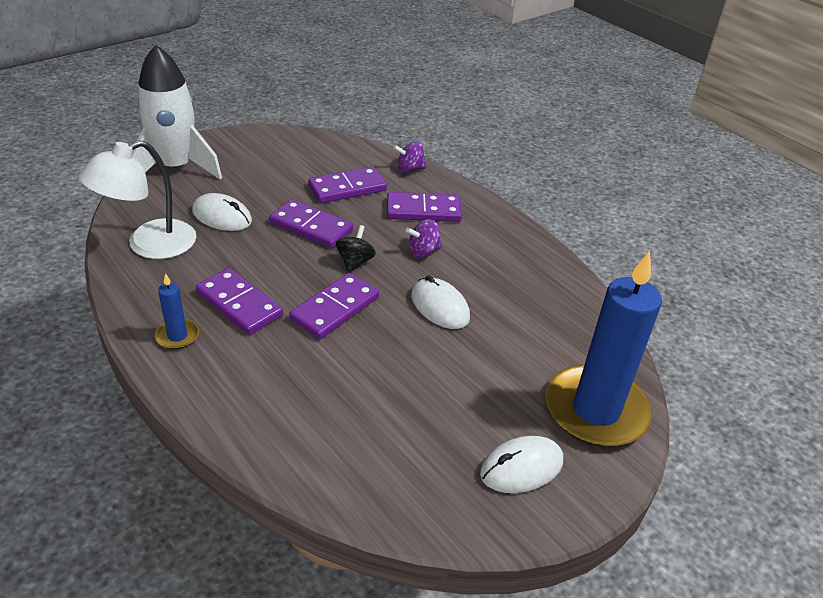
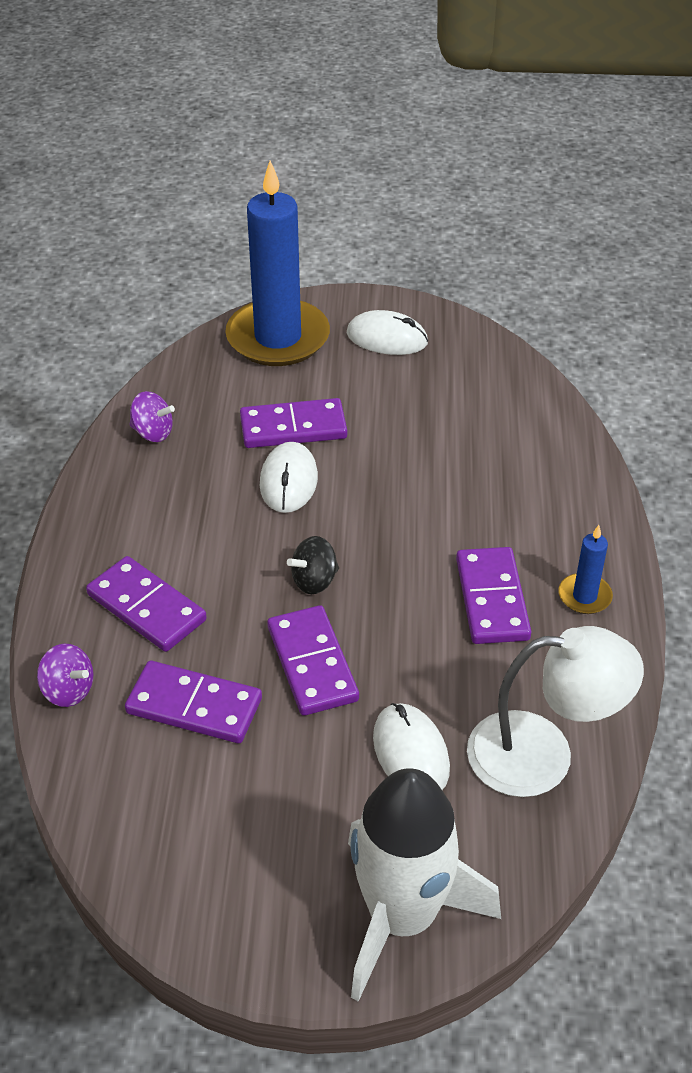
camera: 135 degrees left, 5 degrees up
purple domino [289,273,379,339] -> purple domino moved to [240,398,347,448]
purple spinning top [406,219,442,257] -> purple spinning top moved to [130,391,175,442]

